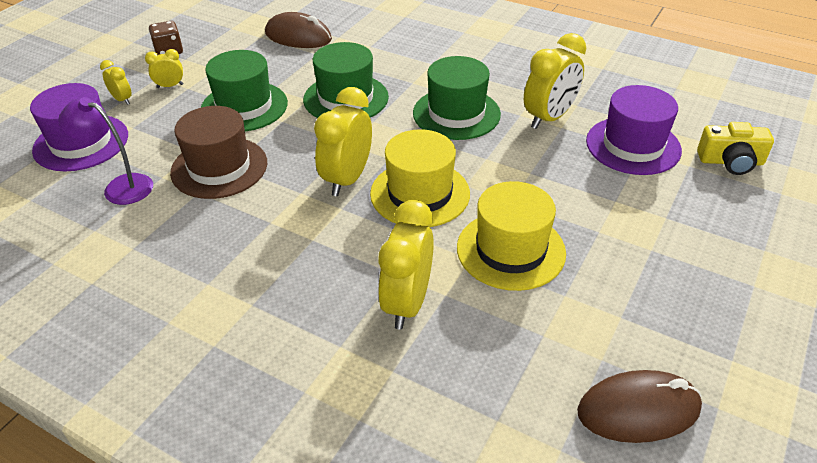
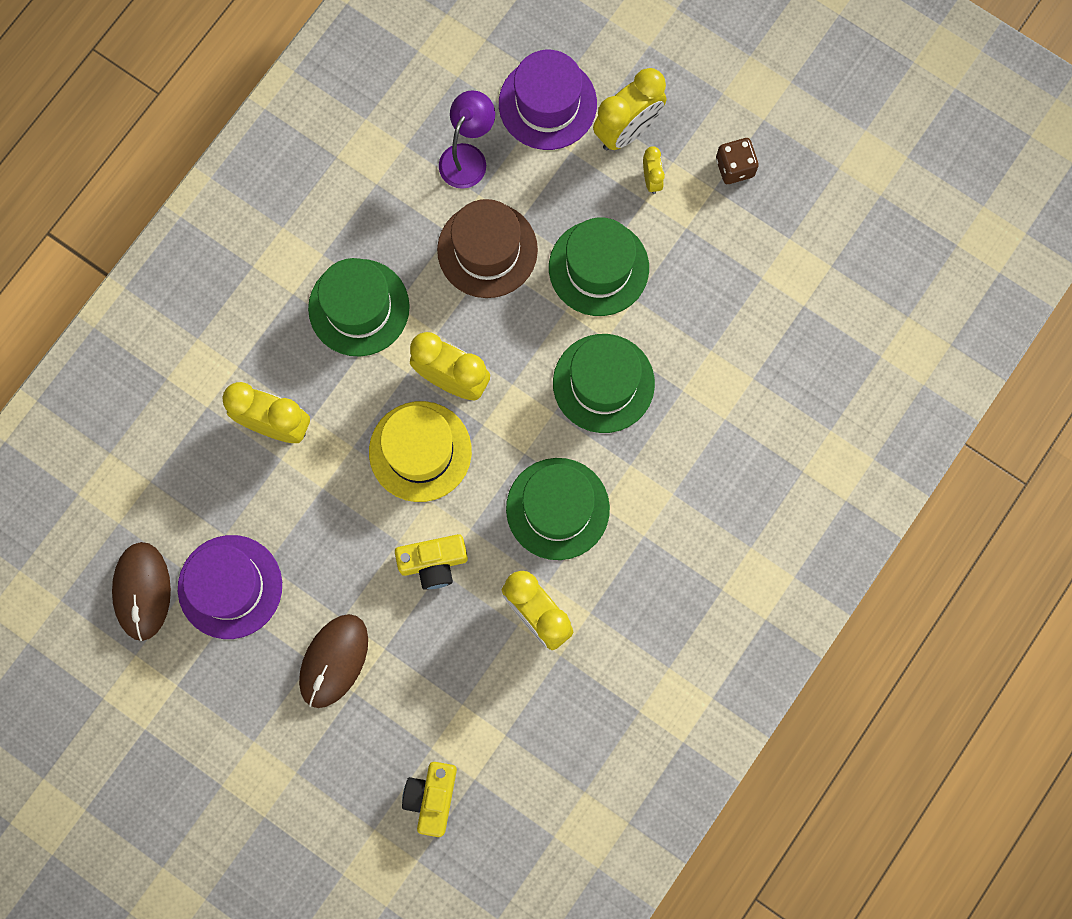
camera: 95 degrees right, 35 degrees up
yellow clock [100,60,132,105] -> yellow clock [593,68,667,150], size x1.98
brown mouse [265,12,332,48] -> brown mouse moved to [299,614,368,708]
yellow hat [457,181,566,291] -> none
purple hat [586,85,682,175] -> purple hat moved to [178,535,282,639]
none -> green hat [308,258,410,357]
none -> yellow camera [395,534,468,590]

